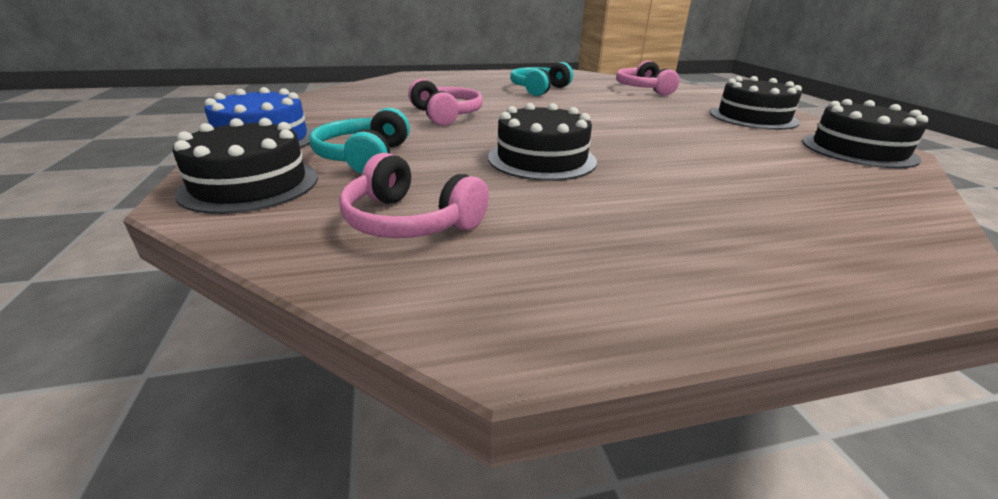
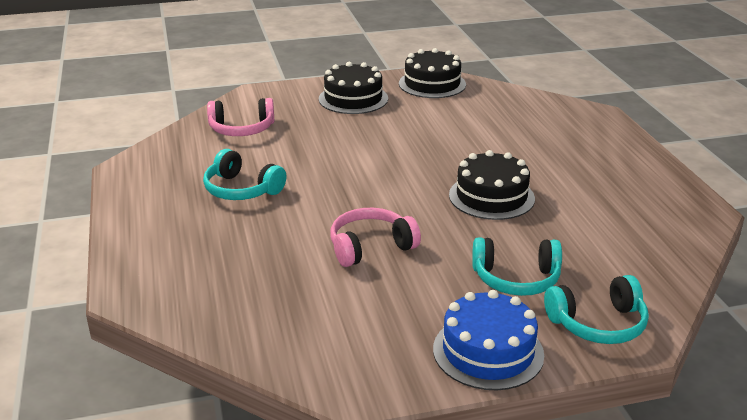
camera: 90 degrees left, 0 degrees up
black cake [173,118,318,214] -> turquoise headphones [544,275,649,344]
pink headphones [339,153,489,238] -> none

